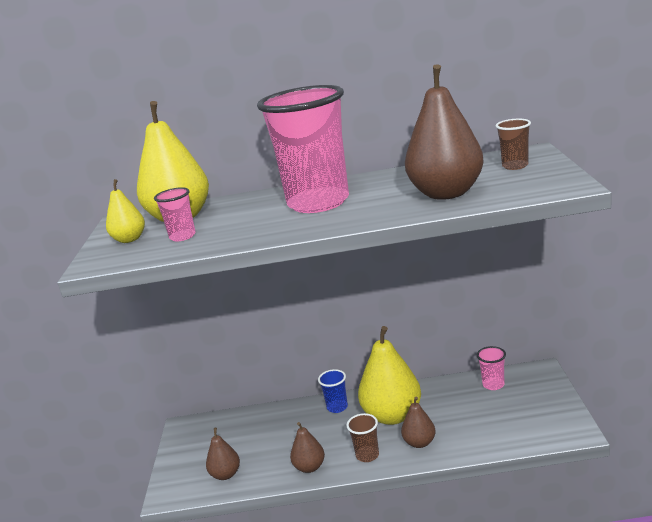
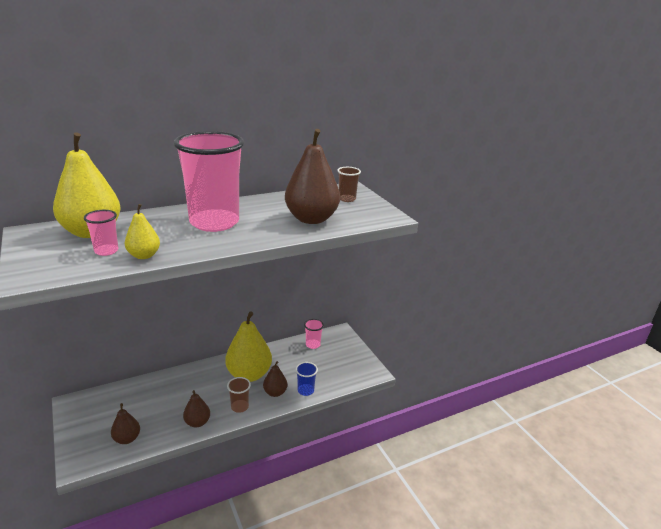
camera: 30 degrees left, 5 degrees up
yellow pear [106,179,145,243] -> yellow pear moved to [125,204,160,259]
blue cup [318,369,348,413] -> blue cup moved to [295,362,318,396]

